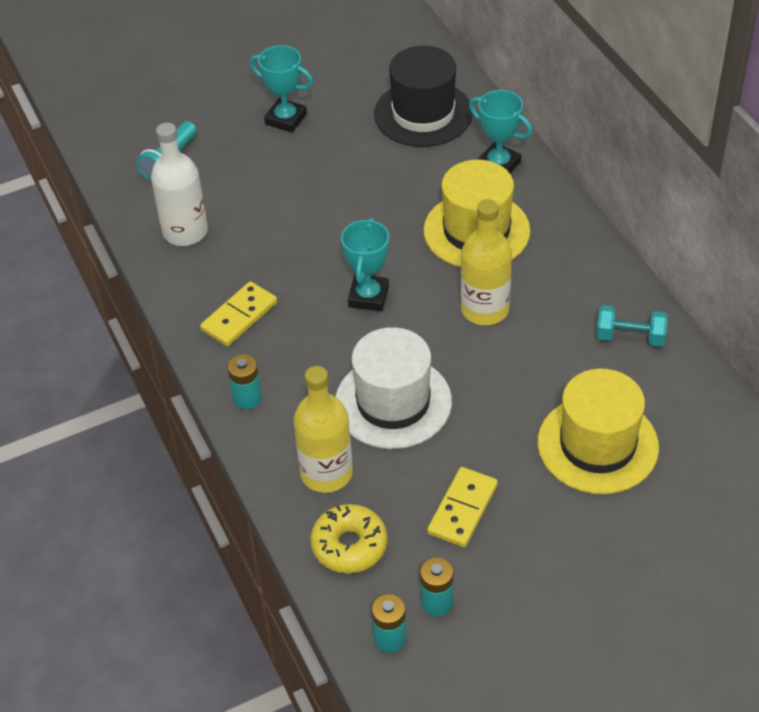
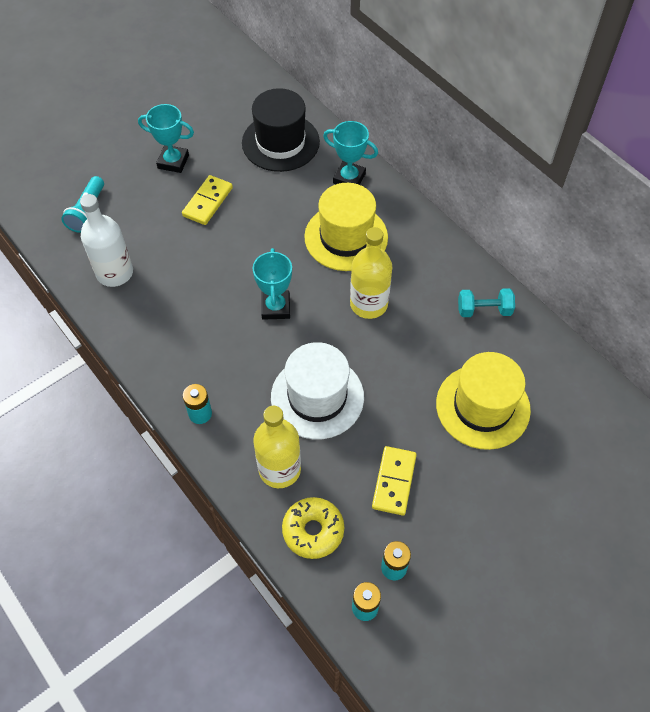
camera: 15 degrees left, 10 degrees up
yellow domino [200,281,277,346] -> yellow domino moved to [182,175,233,225]

